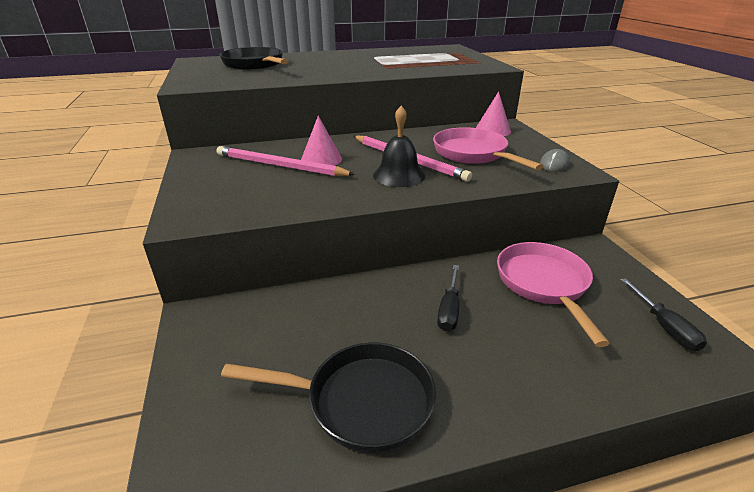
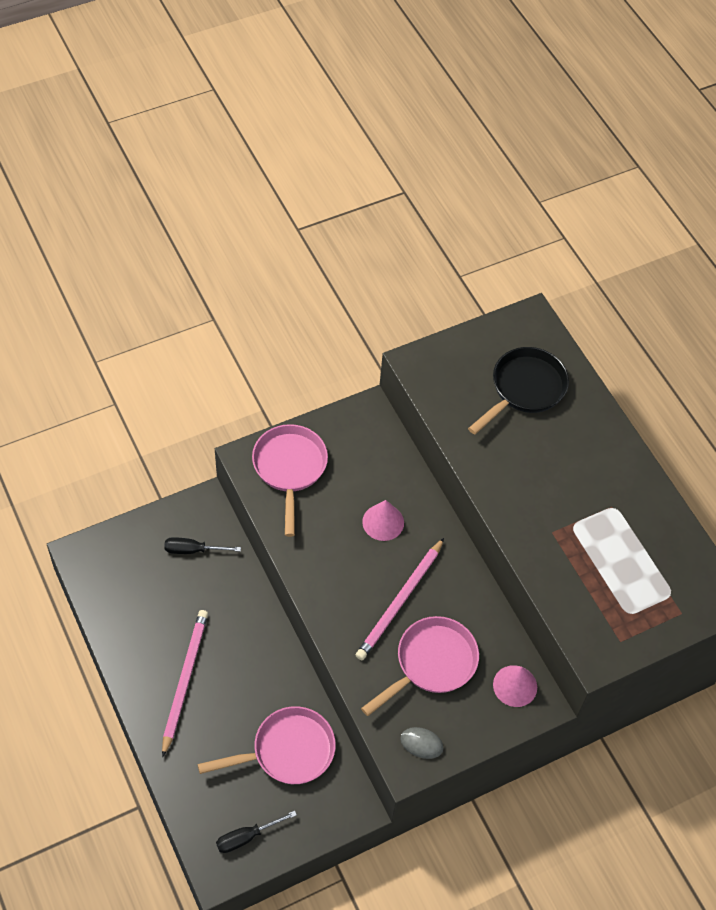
camera: 75 degrees right, 25 degrees up
pink pencil [217,146,355,176] -> pink pencil moved to [162,610,208,757]
black pan [221,342,436,453] -> none
black bell [373,106,425,187] -> none
black screwdriver [437,265,459,332] -> black screwdriver moved to [164,537,241,554]
none -> pink pan [252,424,328,537]

